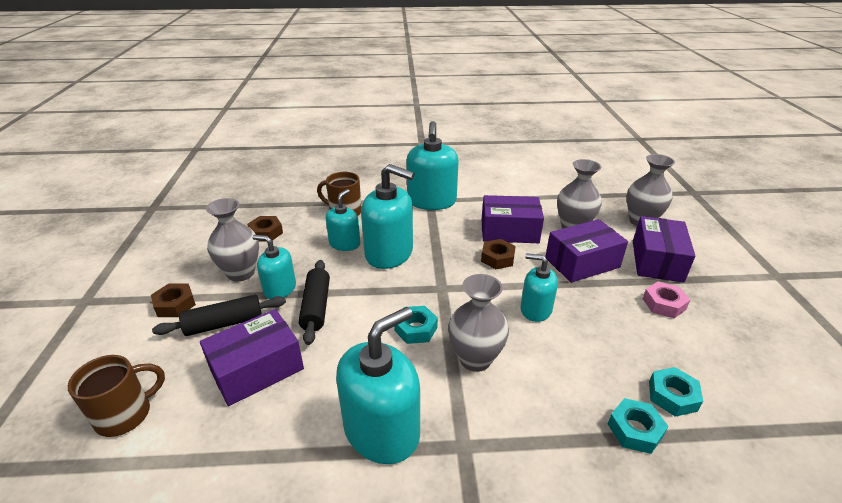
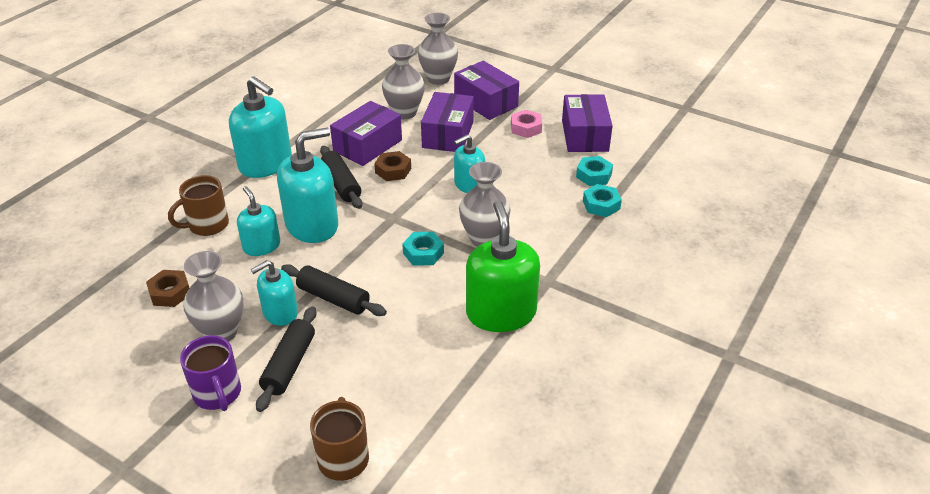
camera: 55 degrees left, 5 degrees up
brown nut [151,283,196,317] -> purple mug [180,335,241,411]
purple box [200,309,304,406] -> purple box moved to [562,94,613,152]
turquoise soap dispenser [336,307,420,464] -> green soap dispenser [466,200,540,332]
none -> black rolling pin [320,146,362,209]

